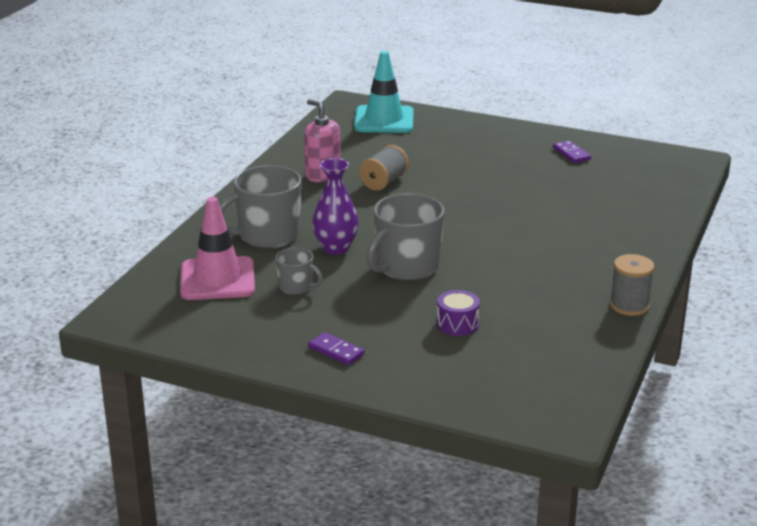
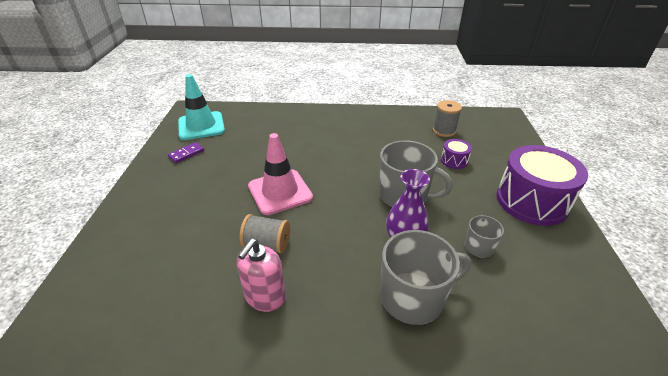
camera: 110 degrees left, 10 degrees up
pink traffic cone [180,197,255,300] -> pink traffic cone moved to [248,133,313,215]
grey mug [219,165,302,248] -> grey mug turned 60 degrees counterclockwise [381,230,471,325]
purple domino [308,332,365,365] -> purple drum [497,145,588,226]
turquoise traffic cone [354,51,414,133] -> turquoise traffic cone moved to [178,74,225,140]
grey spool [610,254,654,316] -> grey spool moved to [433,100,462,137]

